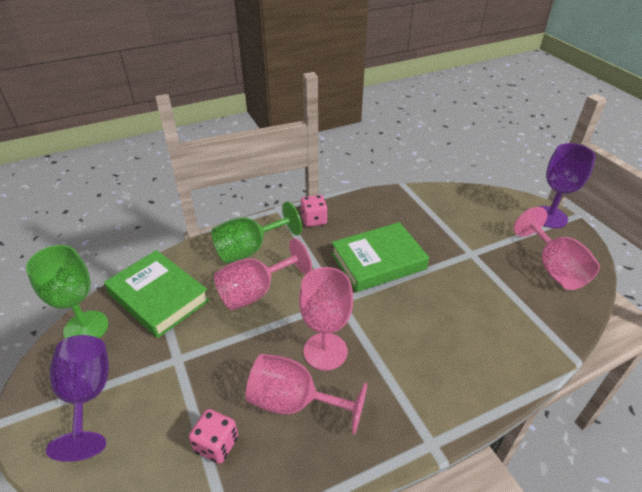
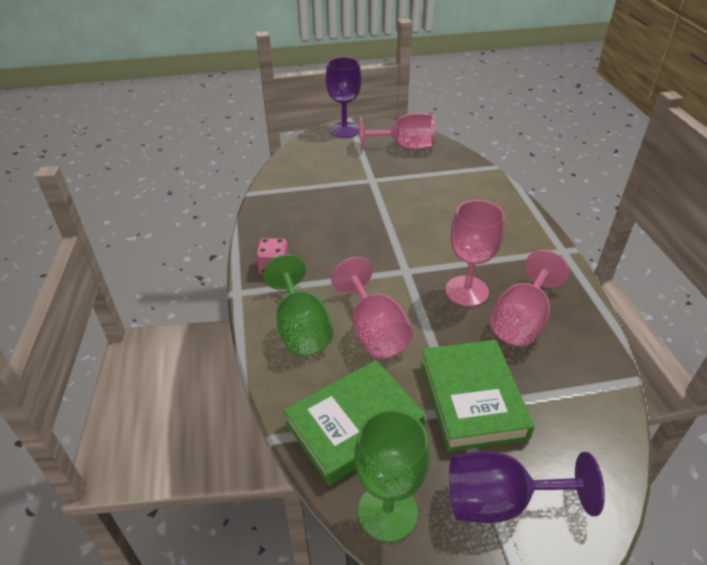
camera: 75 degrees left, 0 degrees up
pink dice [189,409,238,464] -> none
green book [331,222,429,292] -> green book moved to [421,340,534,452]

